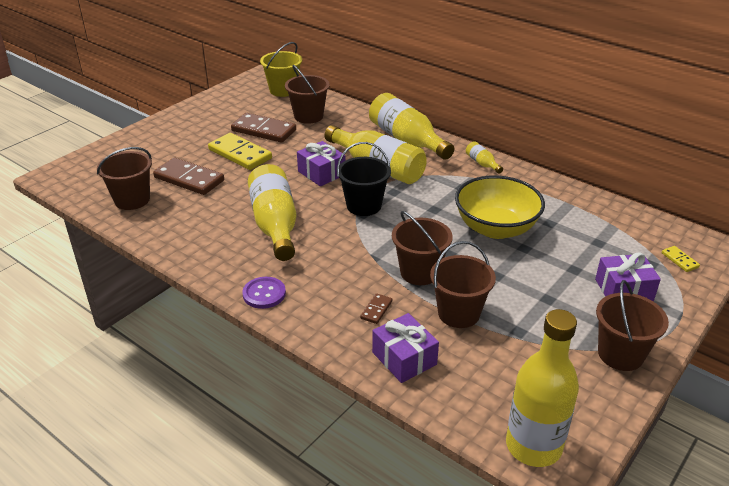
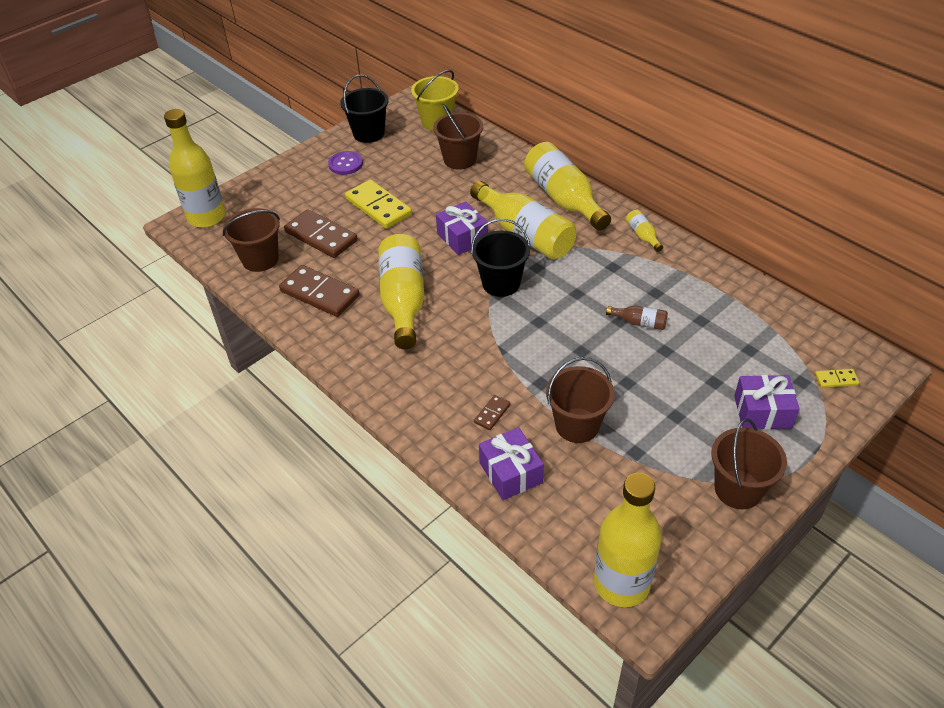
camera: 10 degrees right, 10 degrees up
brown domino [231,113,296,143] -> brown domino moved to [279,265,360,317]
purple button [242,277,286,309] -> purple button moved to [328,151,363,175]
brown bucket [392,211,453,285] -> none
yellow bowl [455,175,545,239] -> brown bottle [606,306,668,330]
yellow domino [662,246,700,272] -> yellow domino turned 75 degrees counterclockwise [815,369,859,388]
none -> yellow bottle [164,109,226,228]
none -> black bucket [340,75,389,143]

